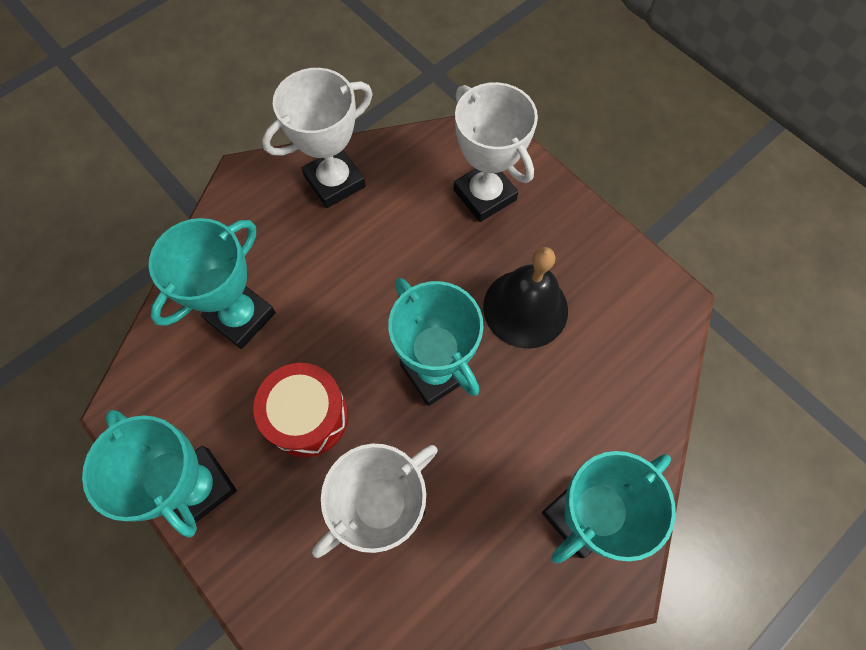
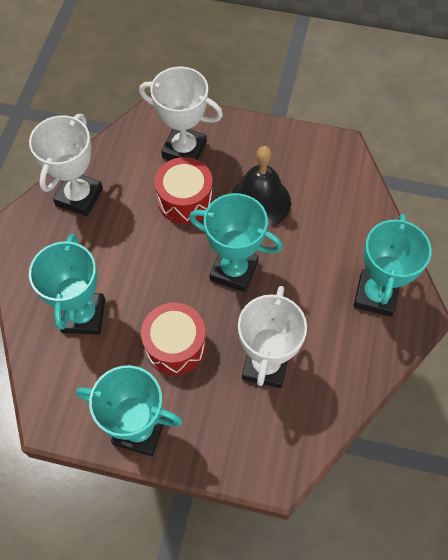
camera: 35 degrees left, 5 degrees down
none -> red drum [155,157,213,224]

